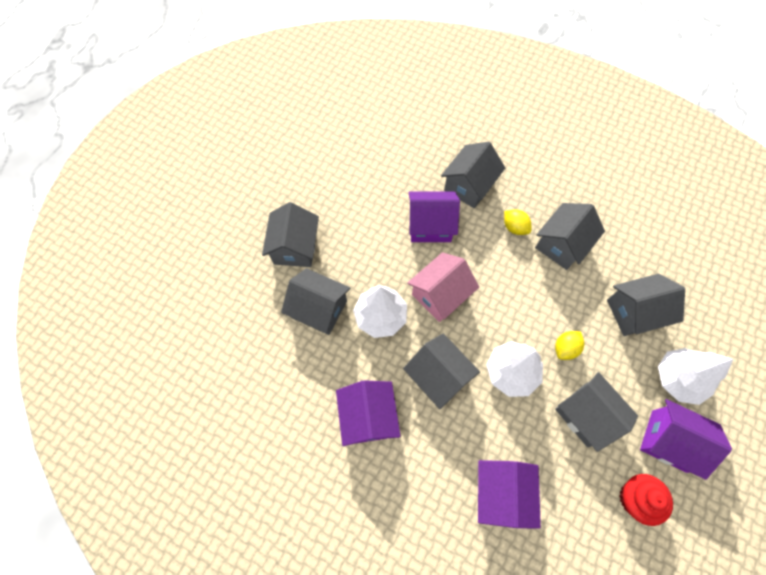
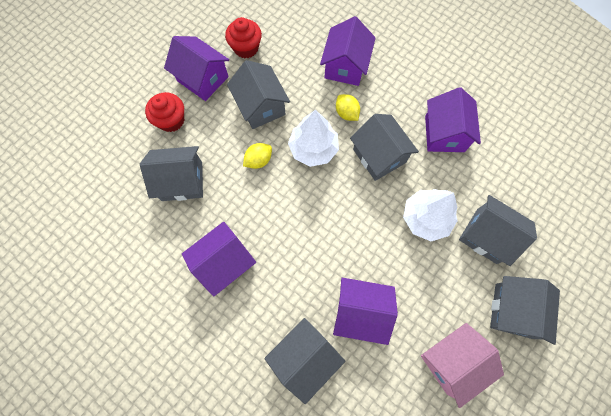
camera: 170 degrees left, 5 degrees up
pink house [407,252,479,322] -> pink house moved to [421,323,504,408]
yellow lemon [504,209,531,235] -> yellow lemon moved to [336,94,360,121]
grey house [535,203,605,270] -> purple house [182,222,256,297]
white tree [658,348,733,405] -> red cupcake [145,92,184,132]

